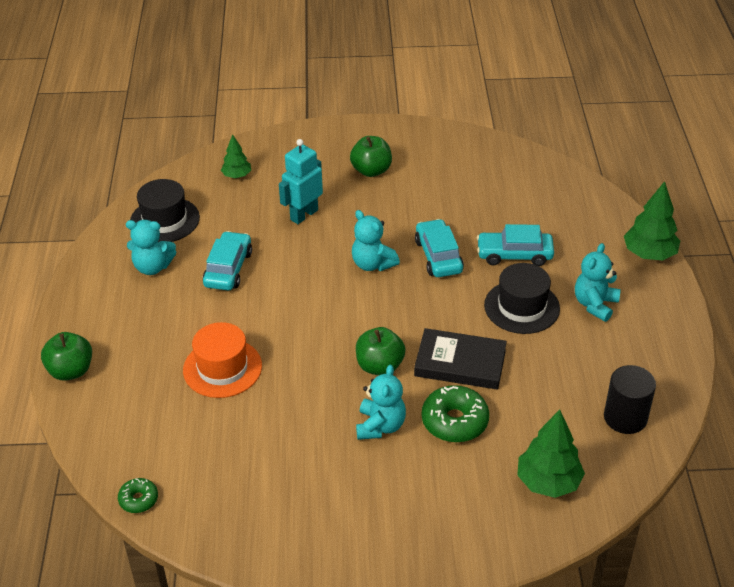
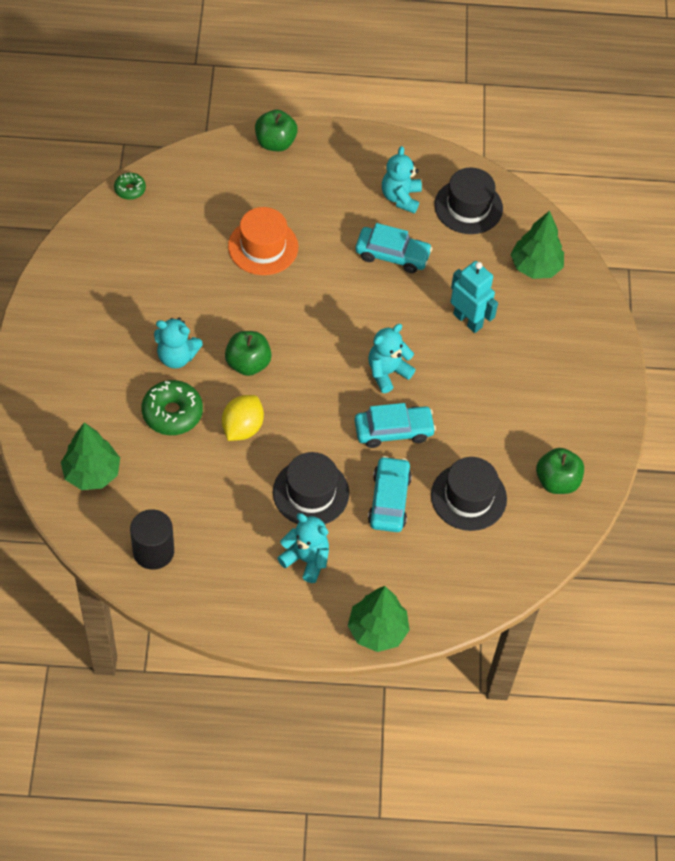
camera: 90 degrees right, 15 degrees up
green tree [221,134,251,178] -> green tree [511,211,564,279], size x1.68
green apple [350,136,392,177] -> green apple moved to [536,448,584,494]
black book [414,328,507,390] -> yellow lemon [222,395,264,441]
none -> black hat [431,457,507,531]

